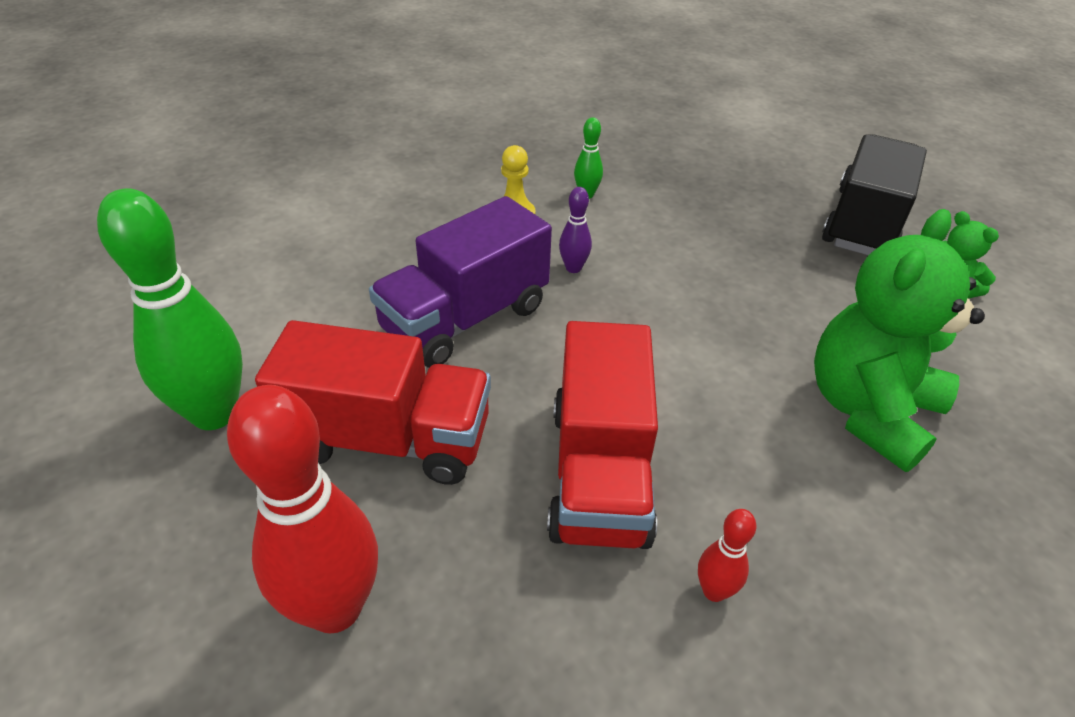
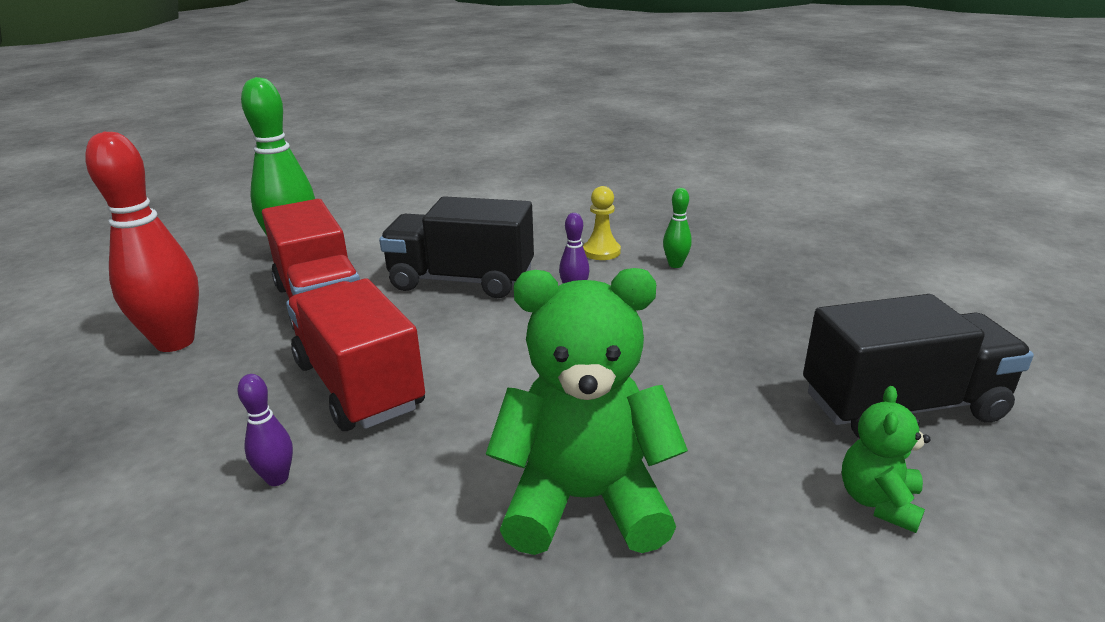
camera: 55 degrees right, 15 degrees down
purple truck [369,196,552,368] -> black truck [379,196,534,298]
red truck [547,321,658,549] -> red truck turned 90 degrees clockwise [286,278,425,431]
red bowling pin [698,509,756,602] -> purple bowling pin [237,374,293,486]

